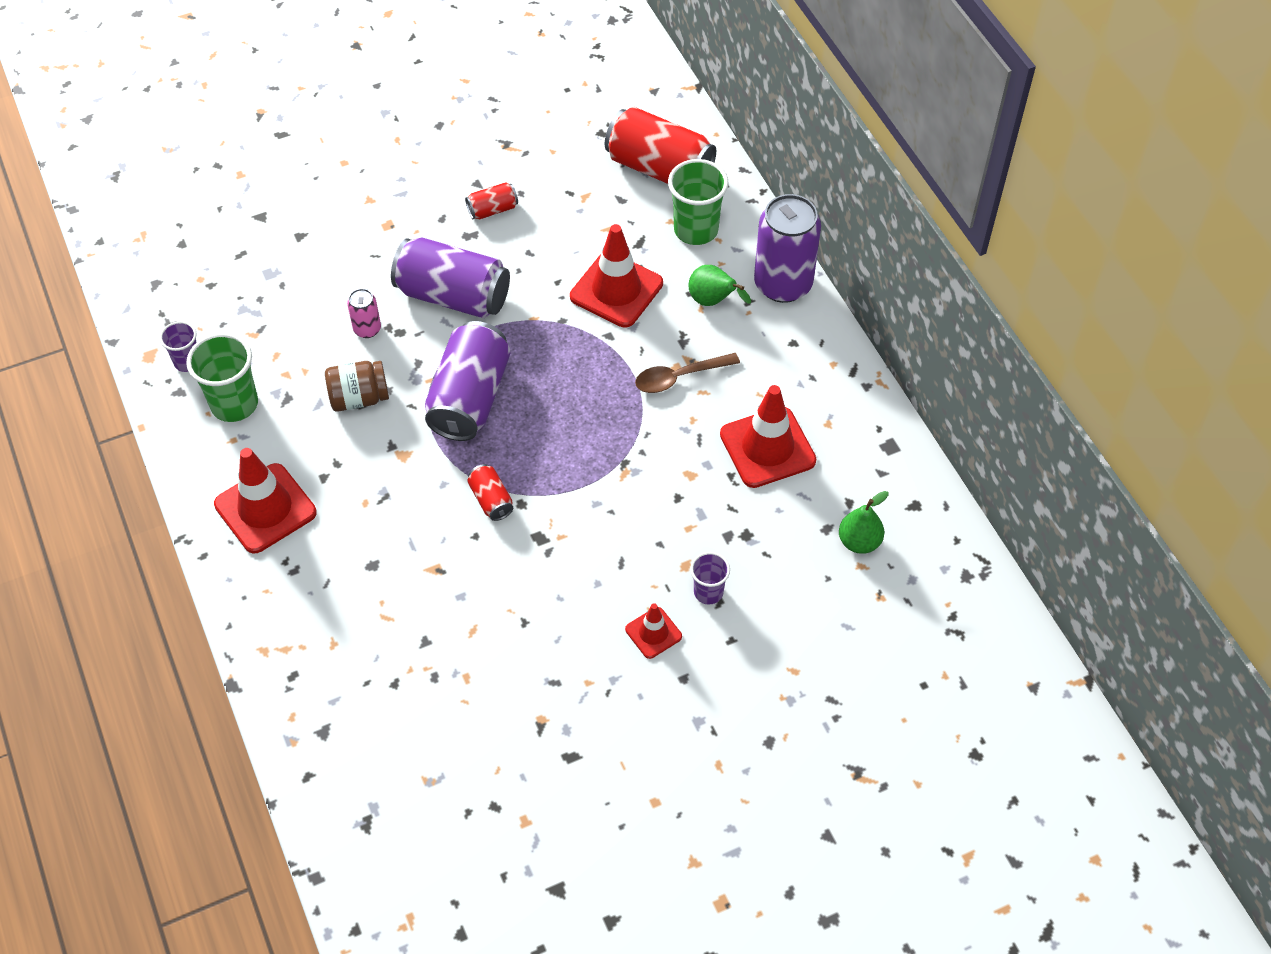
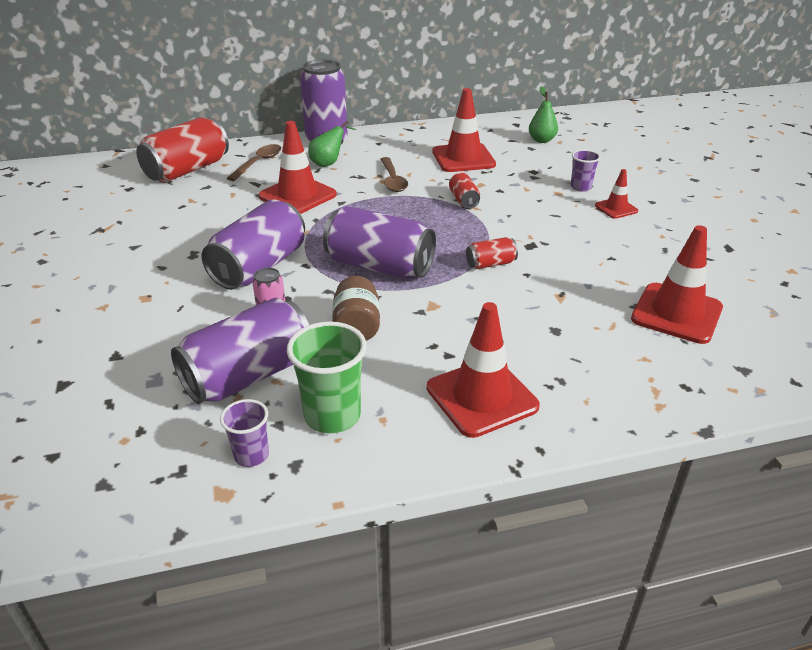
camera: 80 degrees left, 20 degrees down
red can [465,182,518,219] -> red can moved to [449,173,480,209]
green cup [668,159,729,245] -> brown spoon [227,144,281,181]
none -> purple can [171,298,309,404]
none -> red traffic cone [631,225,723,344]

